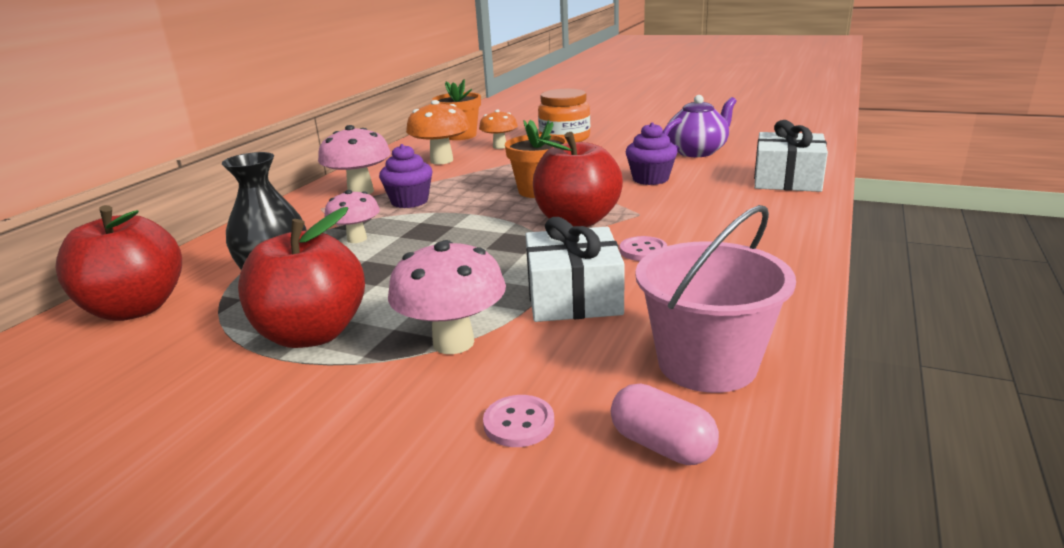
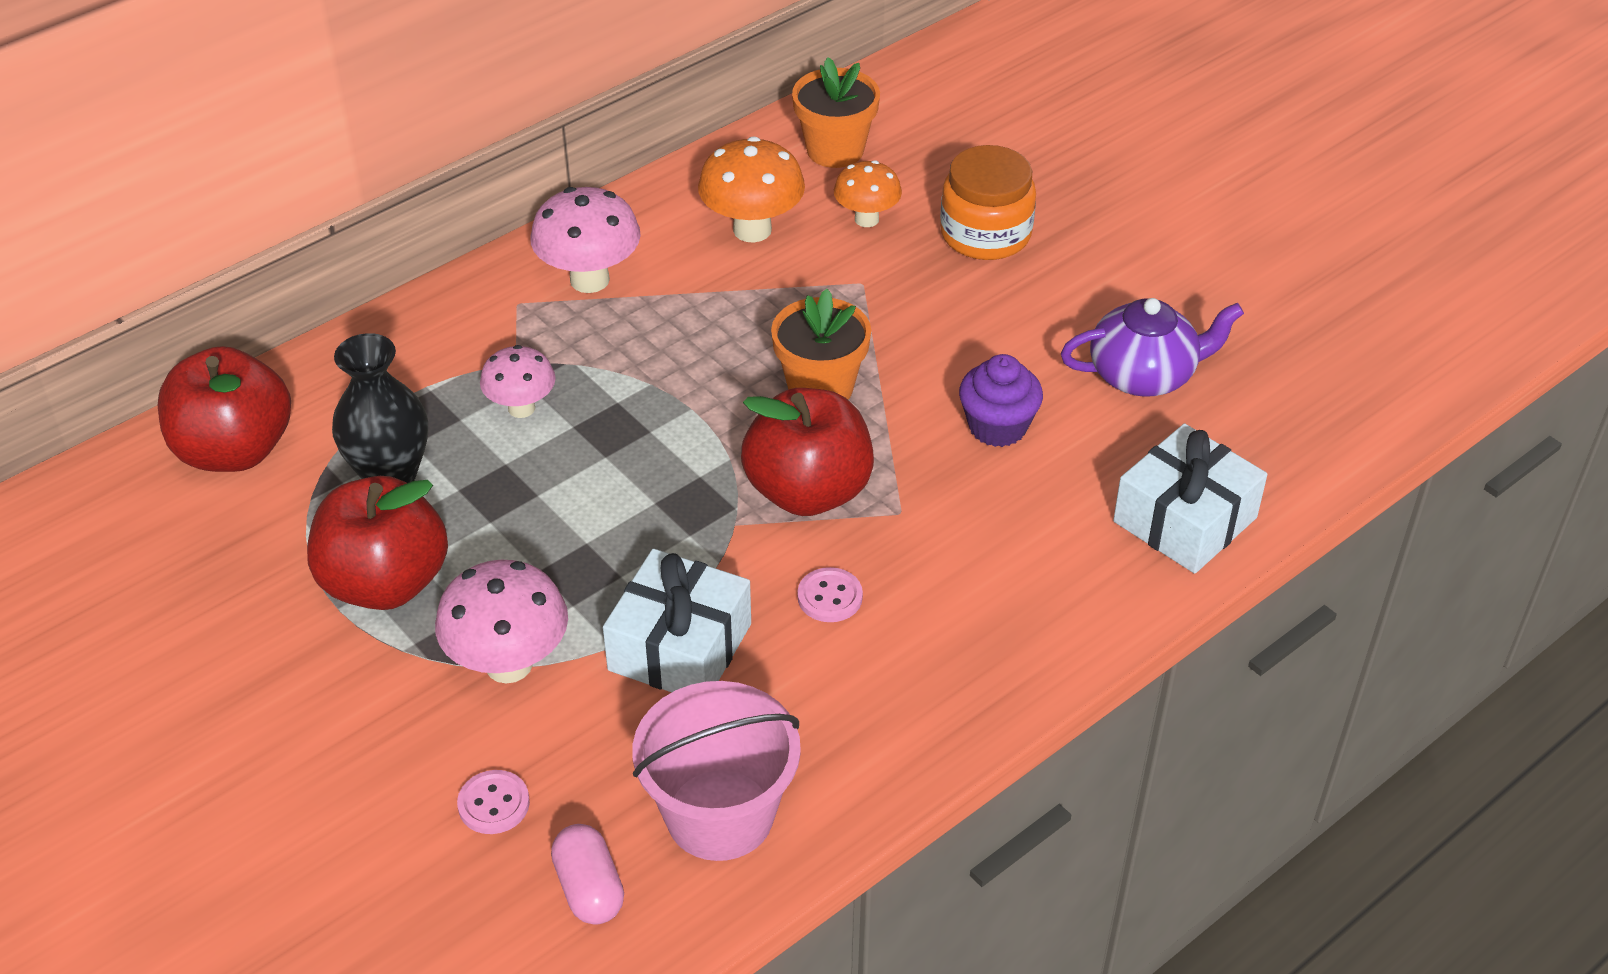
camera: 25 degrees right, 20 degrees up
purple cupcake [379,144,432,208] -> none

